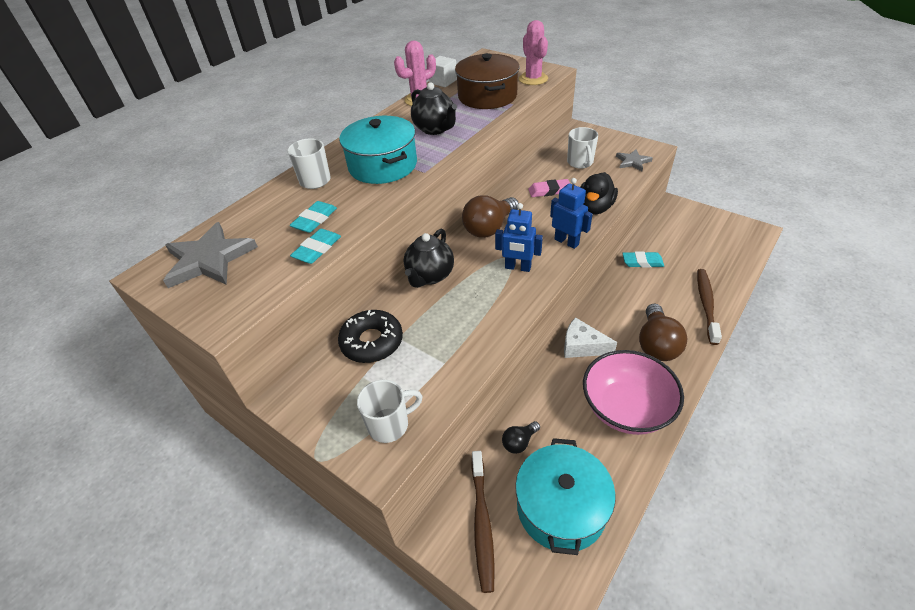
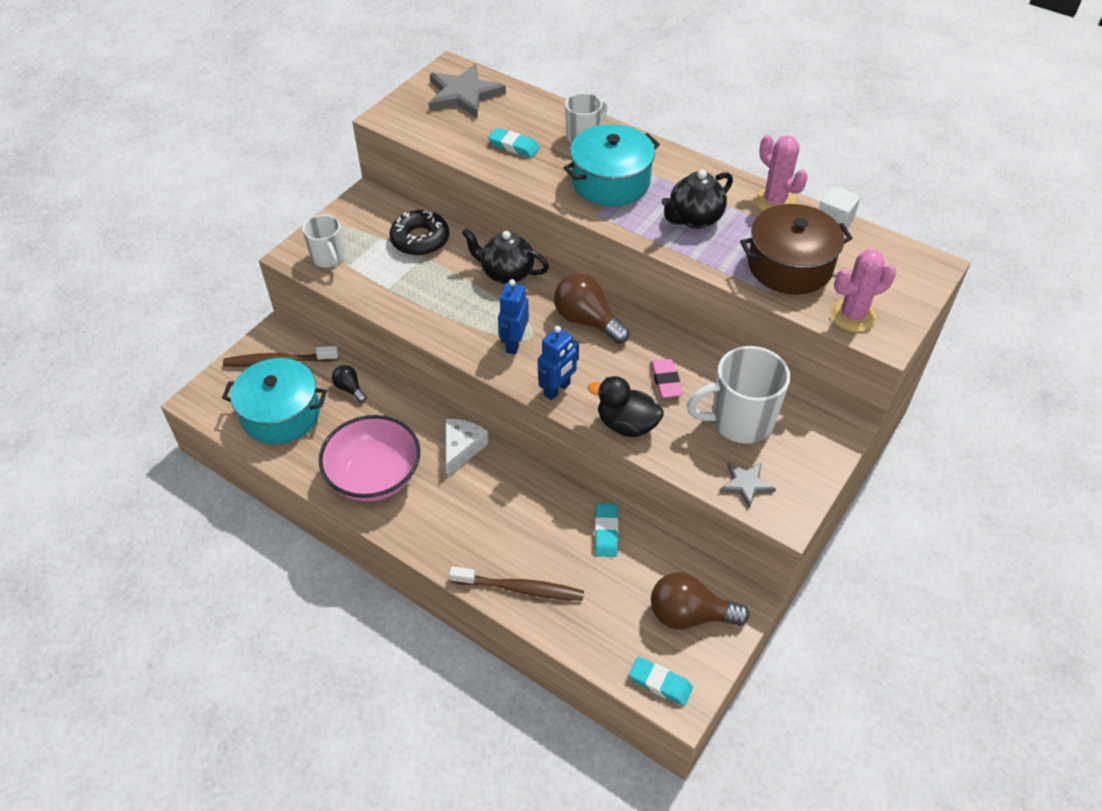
camera: 85 degrees right, 5 degrees up
turquoise eraser [290,229,341,264] -> turquoise eraser moved to [629,657,693,706]
white mug [567,127,598,168] -> white mug [687,346,790,444], size x1.63
brown light bulb [639,304,688,361] -> brown light bulb moved to [651,572,749,630]

